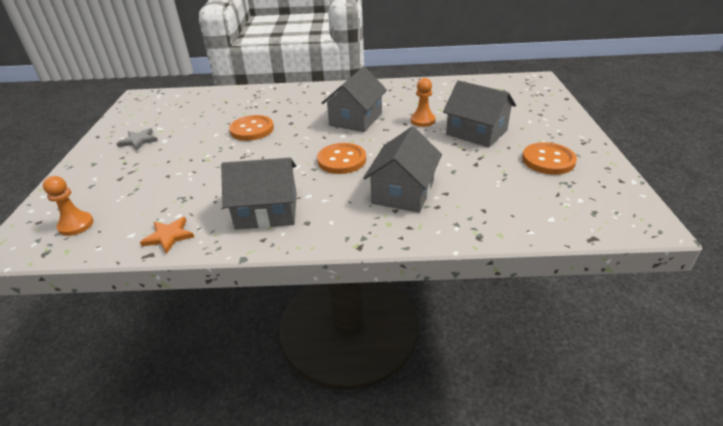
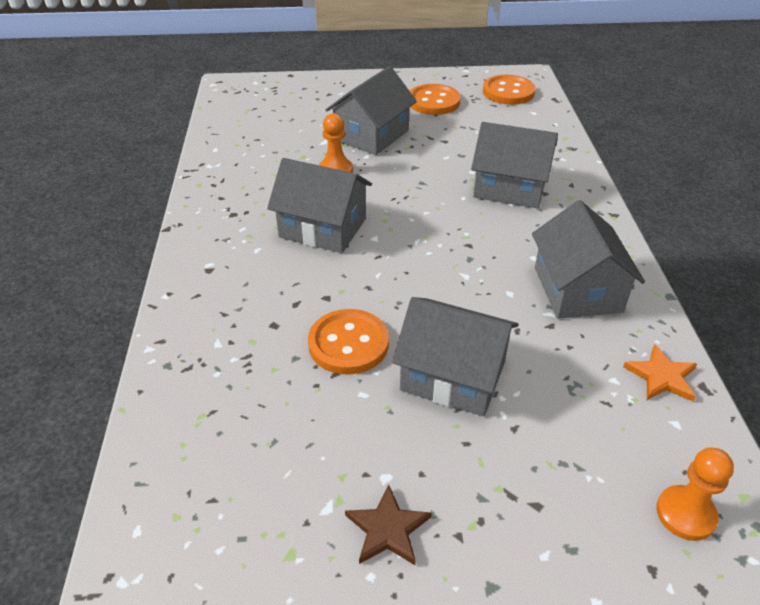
camera: 95 degrees left, 5 degrees up
grey star [117,128,158,151] -> brown star [345,485,432,565]
orange button [317,143,366,174] -> orange button moved to [483,75,536,105]
none -> grey house [392,297,518,416]

